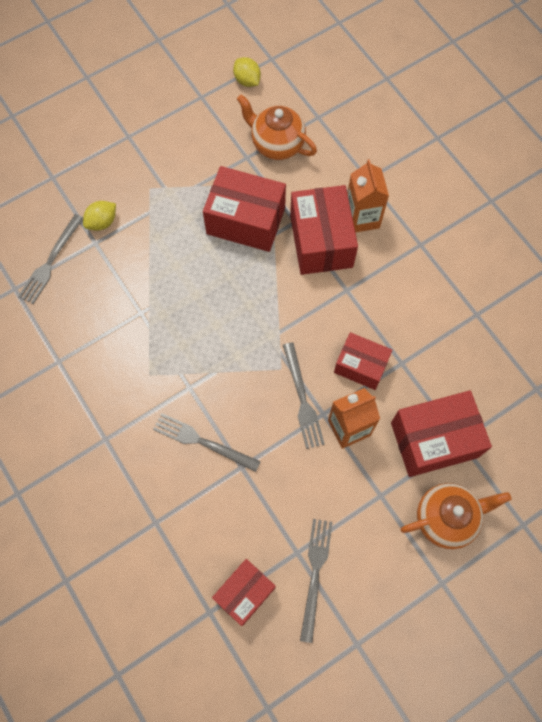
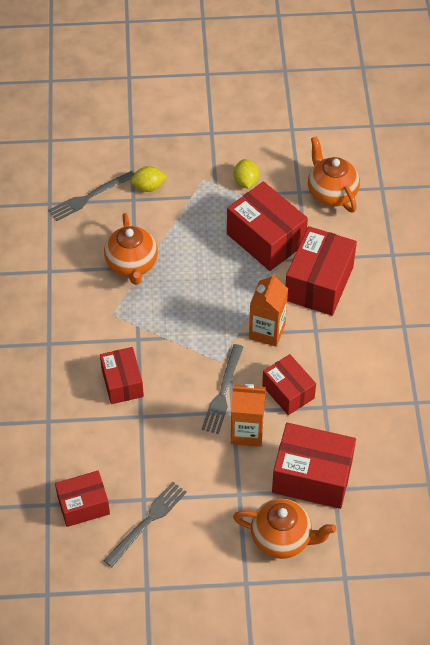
camera: 30 degrees right, 15 degrees down
grey fork [153,413,261,472] -> red box [100,347,144,404]
yellow lemon [233,57,261,87] -> yellow lemon moved to [234,159,259,189]
orange carton [347,159,389,233] -> orange carton moved to [249,273,288,347]
none -> orange teapot [104,213,158,285]

